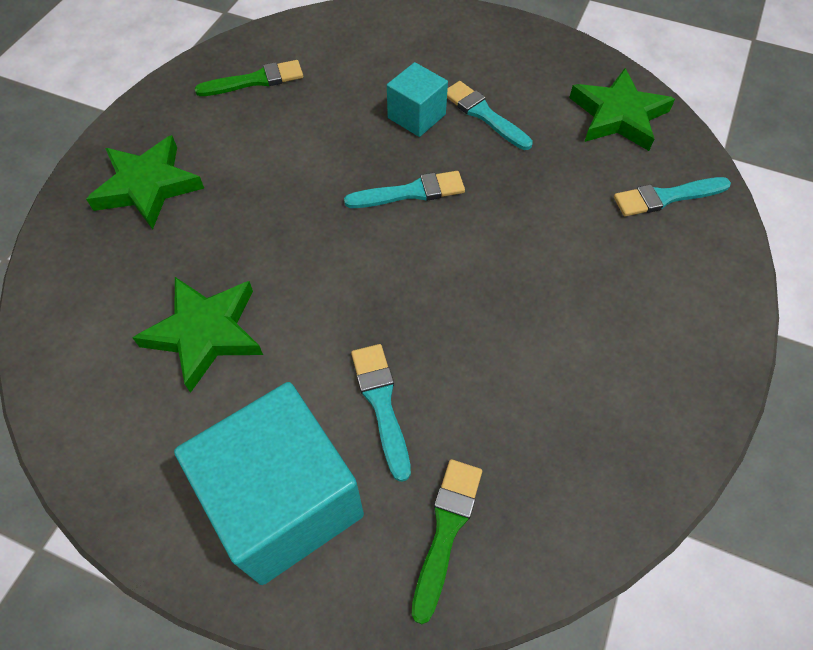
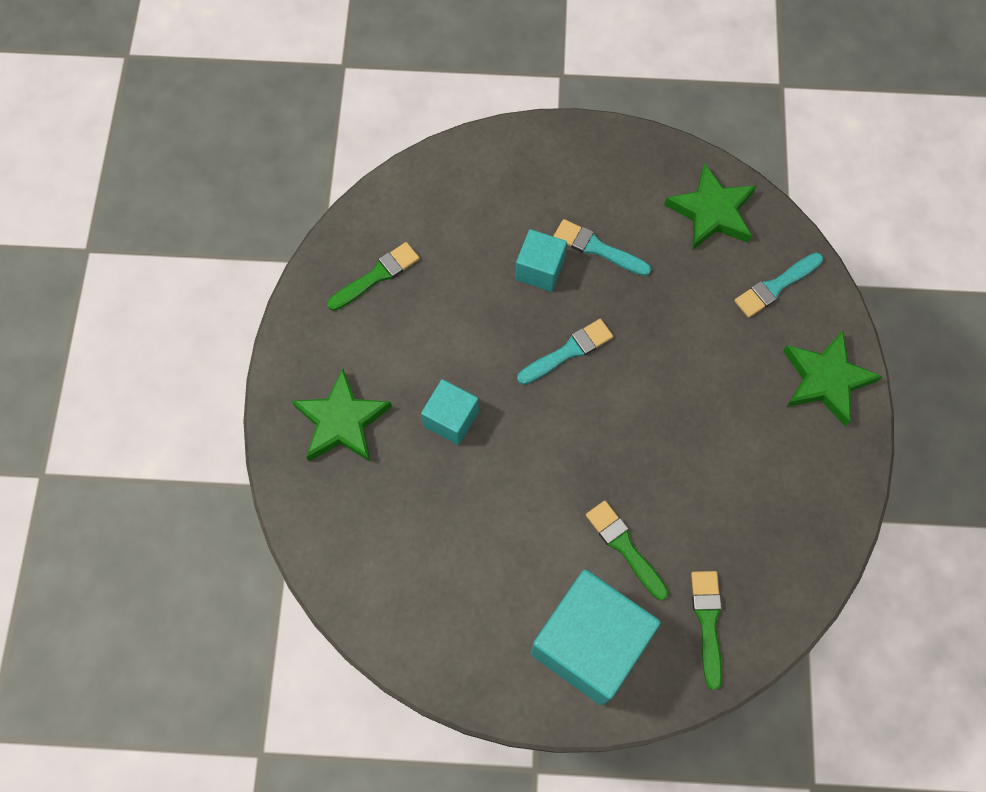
camera: 20 degrees left, 10 degrees up
green star [132,277,263,393] -> green star moved to [783,330,882,427]
turquoise brush [351,344,411,482] -> green brush [586,501,669,600]
none -> turquoise cube [421,379,479,445]

